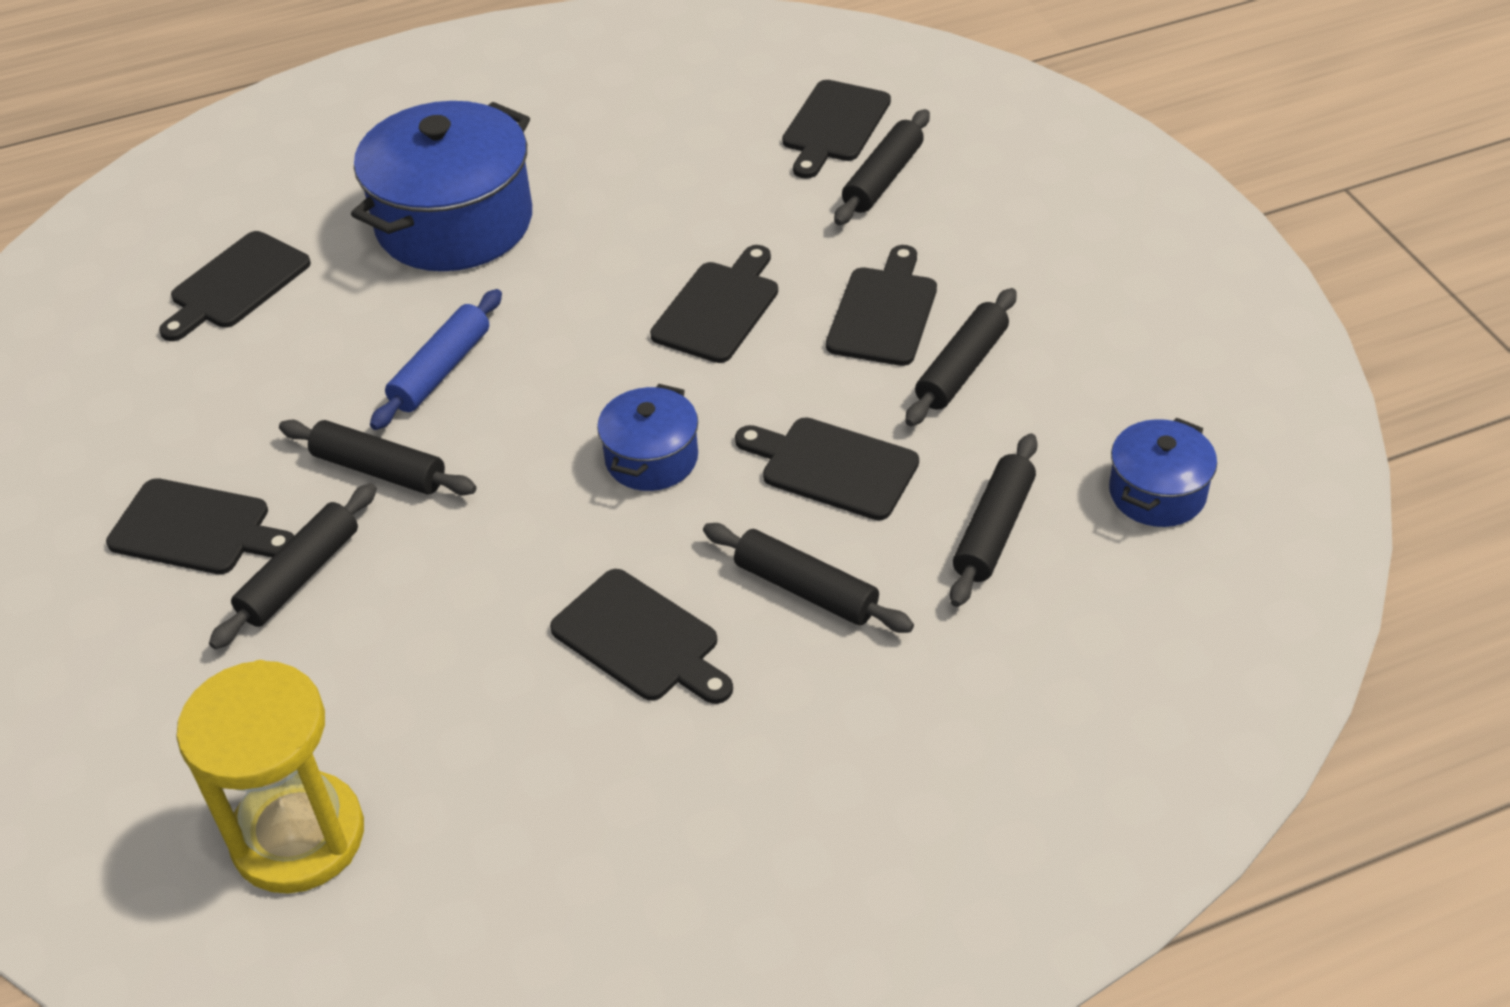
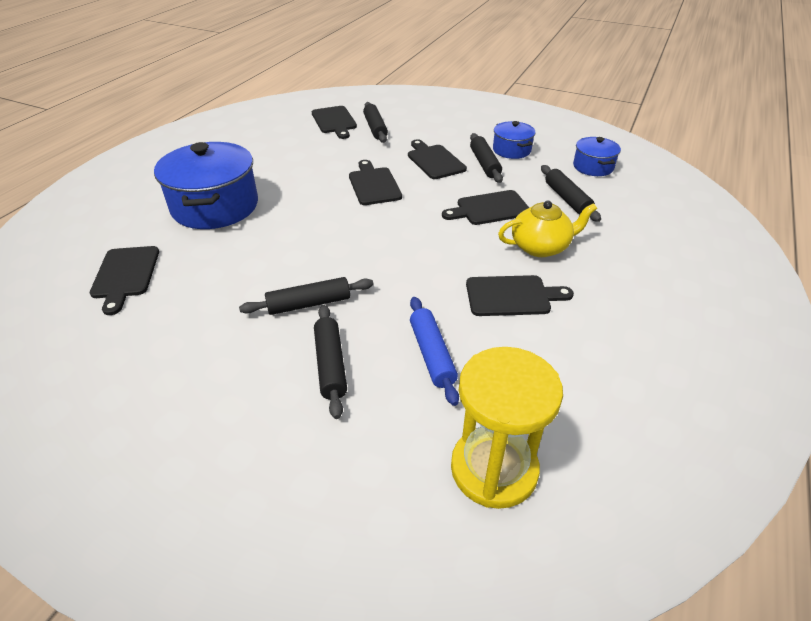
camera: 45 degrees left, 5 degrees down
black cutting board [106,478,294,574] -> none
blue rolling pin [370,289,502,430] -> blue rolling pin moved to [410,297,459,406]
blue pot [597,384,698,491] -> blue pot moved to [493,121,536,159]
black rolling pin [703,523,914,633] -> yellow teapot [498,201,597,257]

